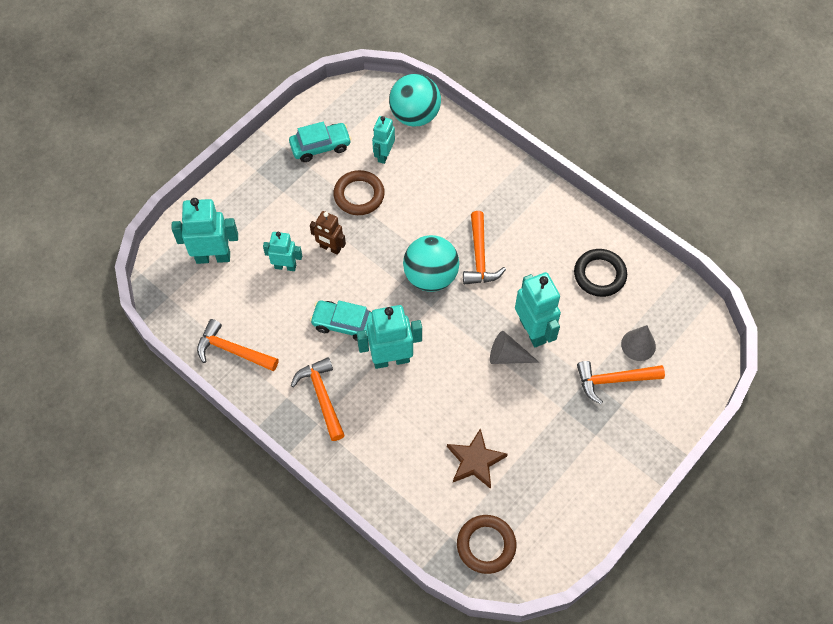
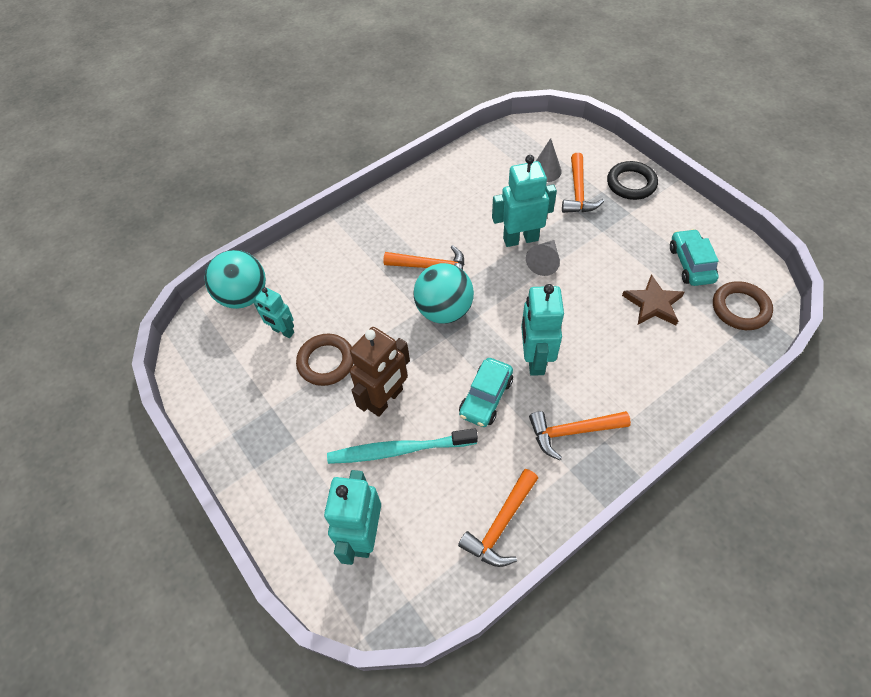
camera: 75 degrees left, 5 degrees down
turquoise robot [263,232,302,271] -> turquoise toothbrush [327,428,478,464]
turquoise car [289,122,352,162] -> turquoise car moved to [670,229,719,286]
brown robot [310,211,346,255] -> brown robot [350,327,410,417], size x1.62
black ring [574,249,627,297] -> black ring moved to [607,161,658,200]

